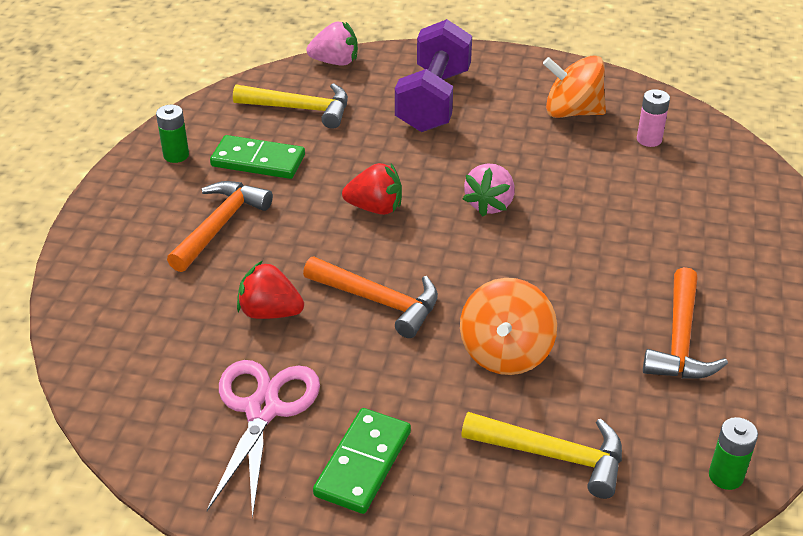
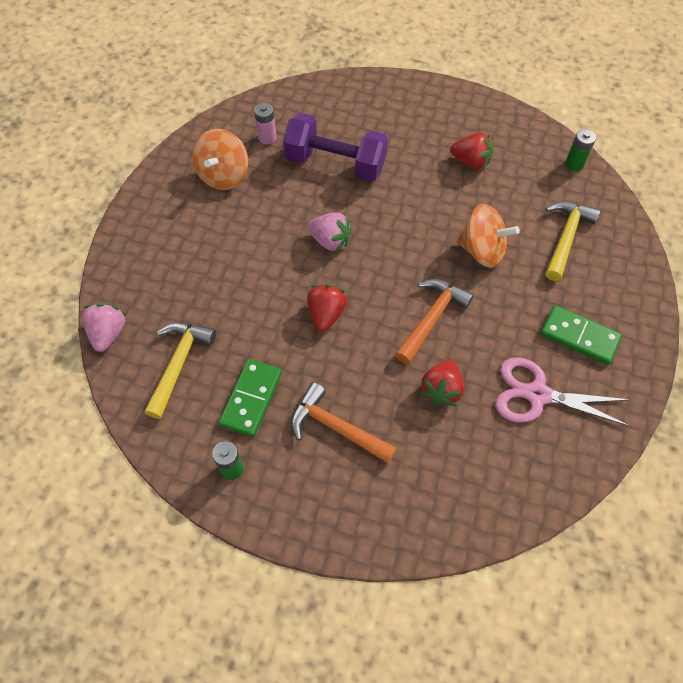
camera: 85 degrees left, 20 degrees up
purple dumbbell [395,19,472,132] -> purple dumbbell moved to [283,113,388,182]
orange hammer [643,267,728,379] -> red strawberry [450,132,493,170]

